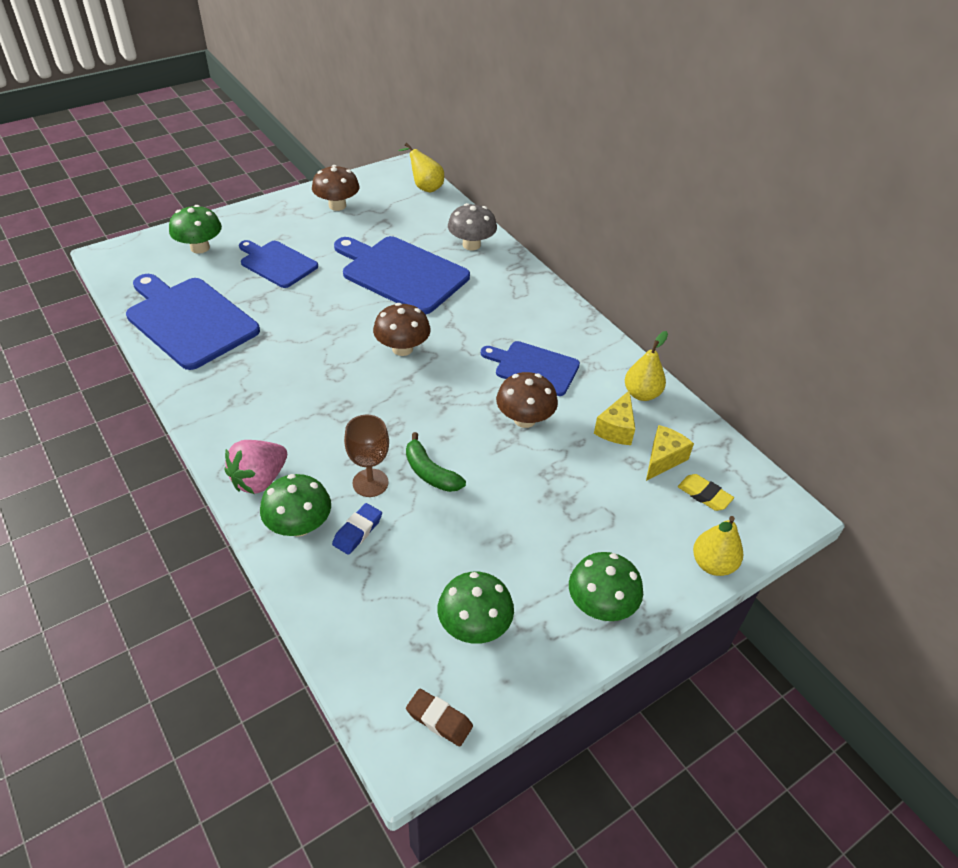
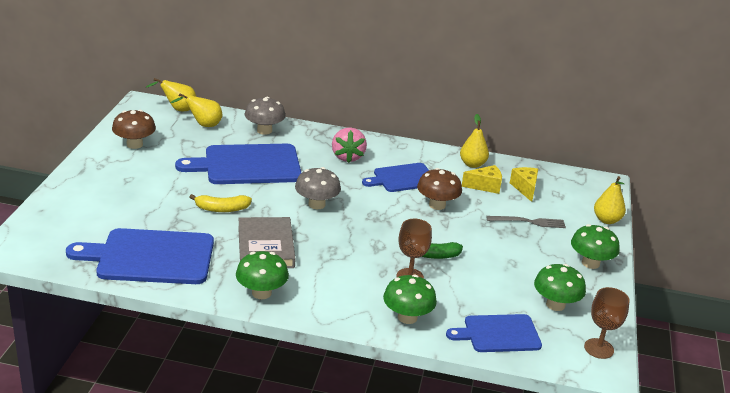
camera: 45 degrees left, 15 degrees down
green mushroom [169,205,222,254] -> green mushroom moved to [236,251,289,299]
pink strawberry [225,440,287,494] -> pink strawberry moved to [332,127,367,163]
blue cutting board [239,240,318,288] -> blue cutting board moved to [446,314,542,352]
blue eraser [332,503,382,555] -> none
brown mushroom [373,303,431,356] -> grey mushroom [295,167,341,209]
brown eraser [406,689,473,746] -> brown goblet [584,287,629,359]
yellow cheese [594,390,635,445] -> yellow cheese turned 75 degrees counterclockwise [462,165,502,194]
yellow eraser [678,474,734,511] -> none
none -> yellow pear [170,93,222,127]
none -> yellow banana [189,194,252,212]
none -> grey book [238,217,296,268]
none -> grey fork [487,216,566,228]

